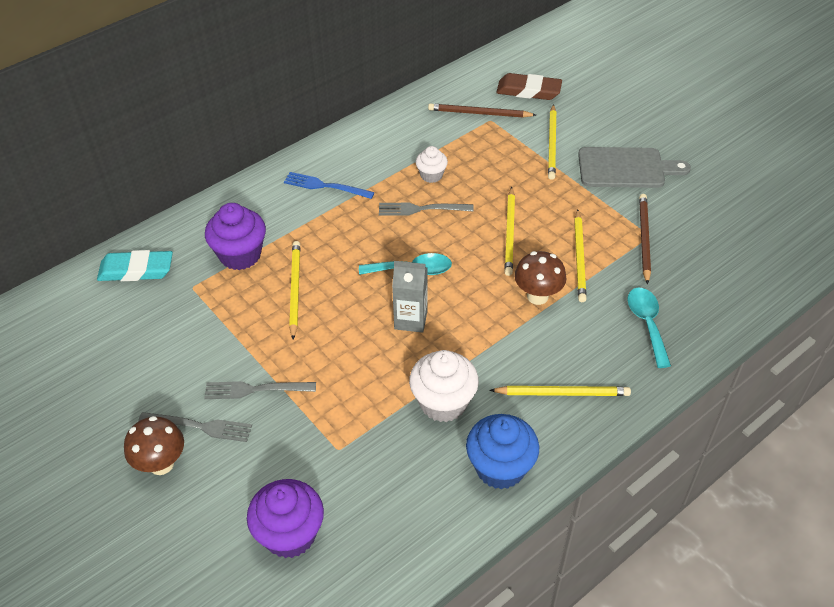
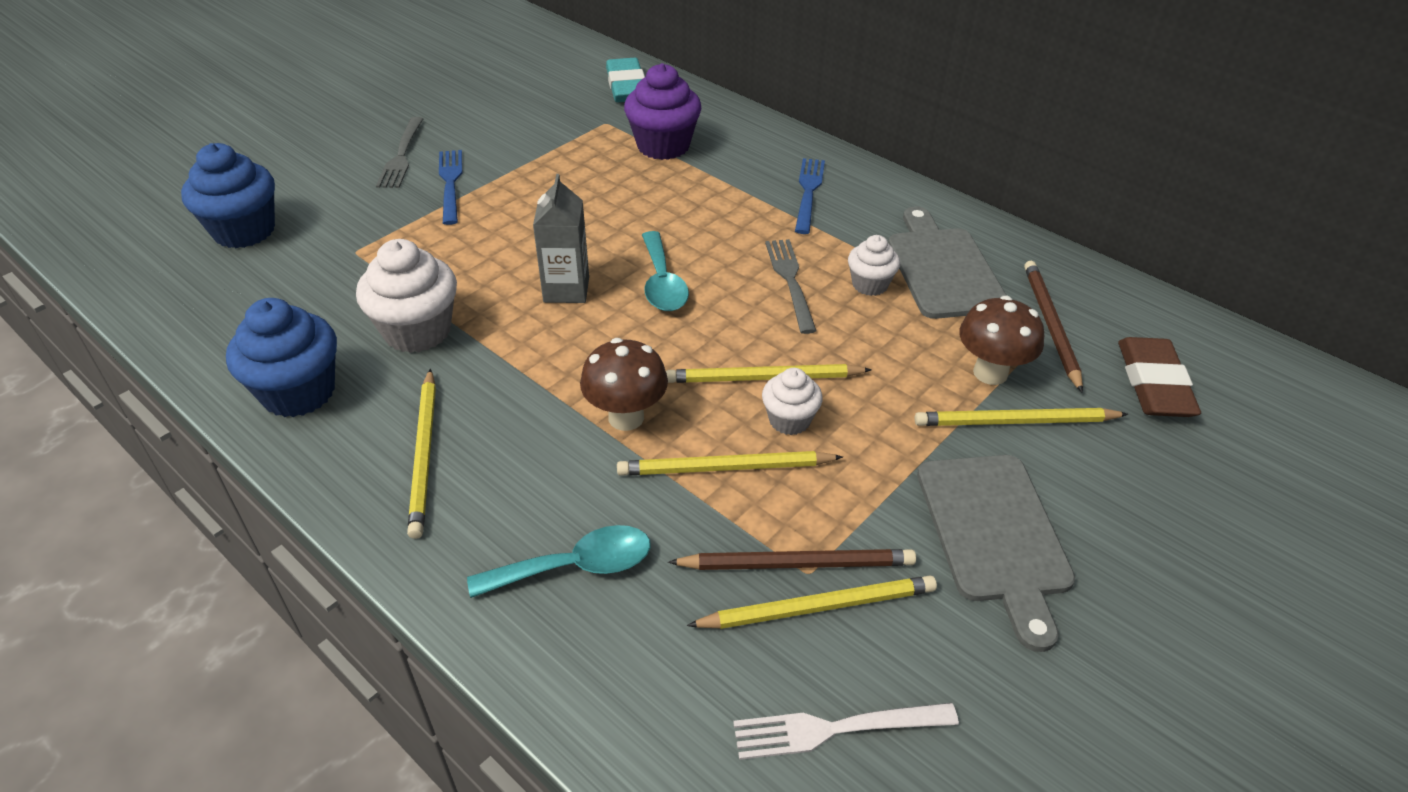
camera: 80 degrees right, 5 degrees down
brown mushroom [124,416,184,475] -> brown mushroom moved to [959,296,1044,385]
grey fork [204,381,316,399] -> blue fork [439,150,462,225]
purple cupcake [247,479,324,558] -> blue cupcake [181,143,275,248]
yellow pencil [289,241,300,340] -> yellow pencil moved to [687,575,937,629]
none -> white fork [733,703,959,760]
none -> white cupcake [762,368,823,435]
none -> grey cutting board [888,206,1007,319]

